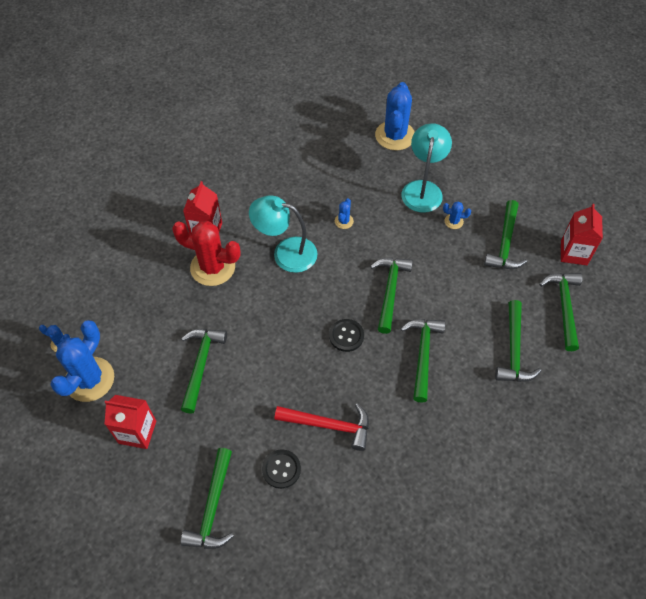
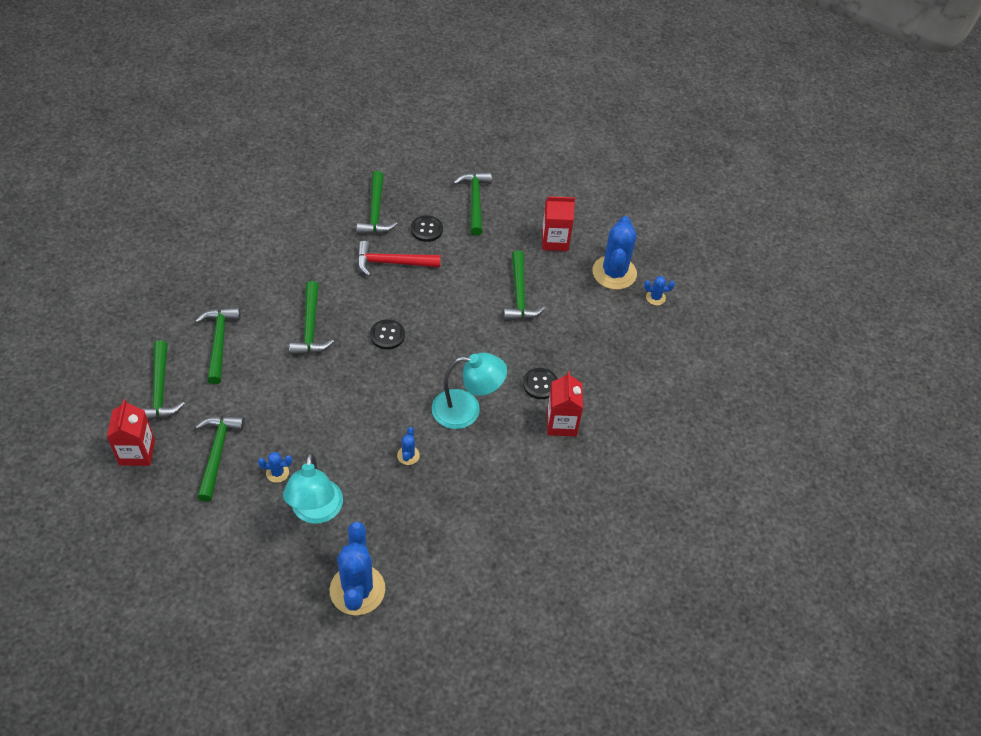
camera: 165 degrees right, 5 degrees down
red cactus [172,221,241,286] -> black button [523,368,558,399]
green hammer [370,258,413,334] -> green hammer moved to [357,171,397,235]

